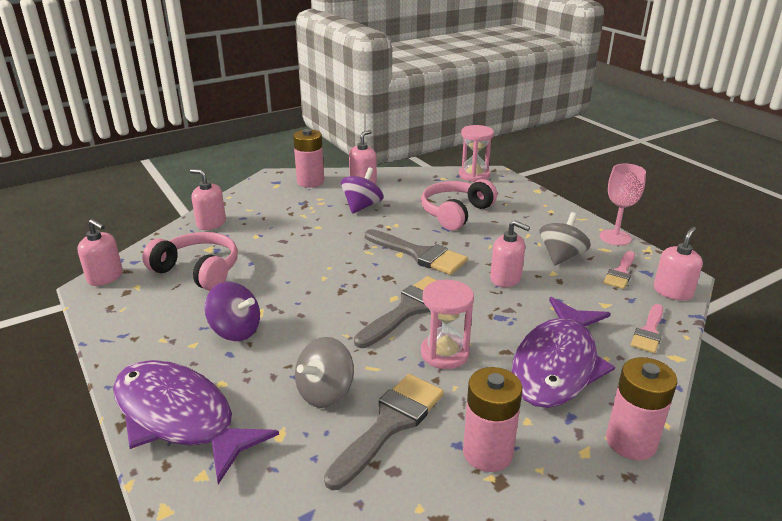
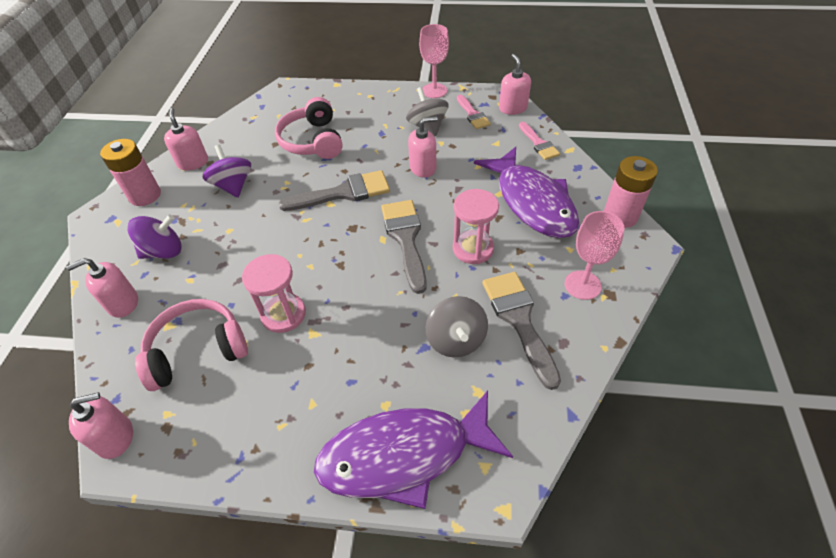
camera: 50 degrees left, 20 degrees up
purple spinning top [204,282,260,341] -> purple spinning top moved to [127,214,182,259]
pink hourglass [459,125,494,182] -> pink hourglass moved to [242,254,306,333]
pink battery [463,367,522,472] -> pink goblet [565,211,624,300]

